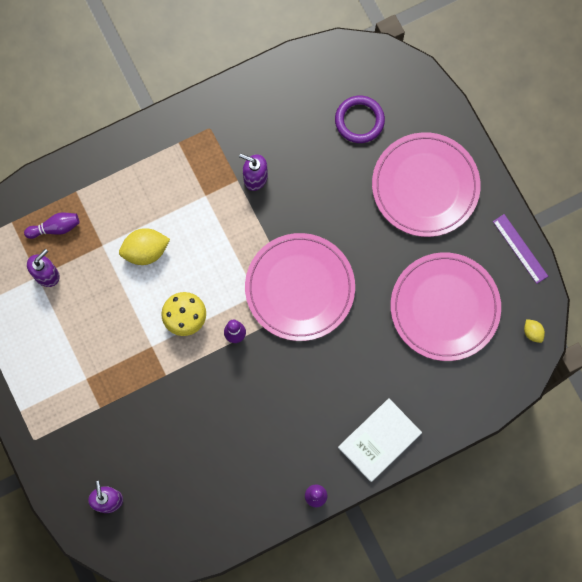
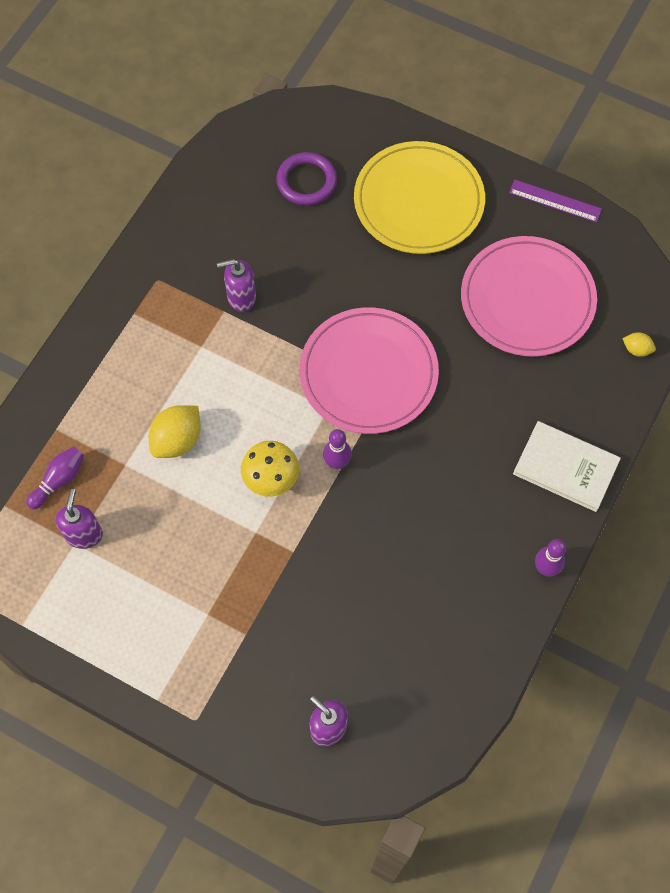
camera: 35 degrees left, 10 degrees down
white book [338,398,422,482] -> white book turned 75 degrees counterclockwise [513,421,621,512]
pink plate [372,132,480,237] -> yellow plate [354,141,485,254]
yellow lemon [524,319,545,343] -> yellow lemon moved to [622,332,656,357]

